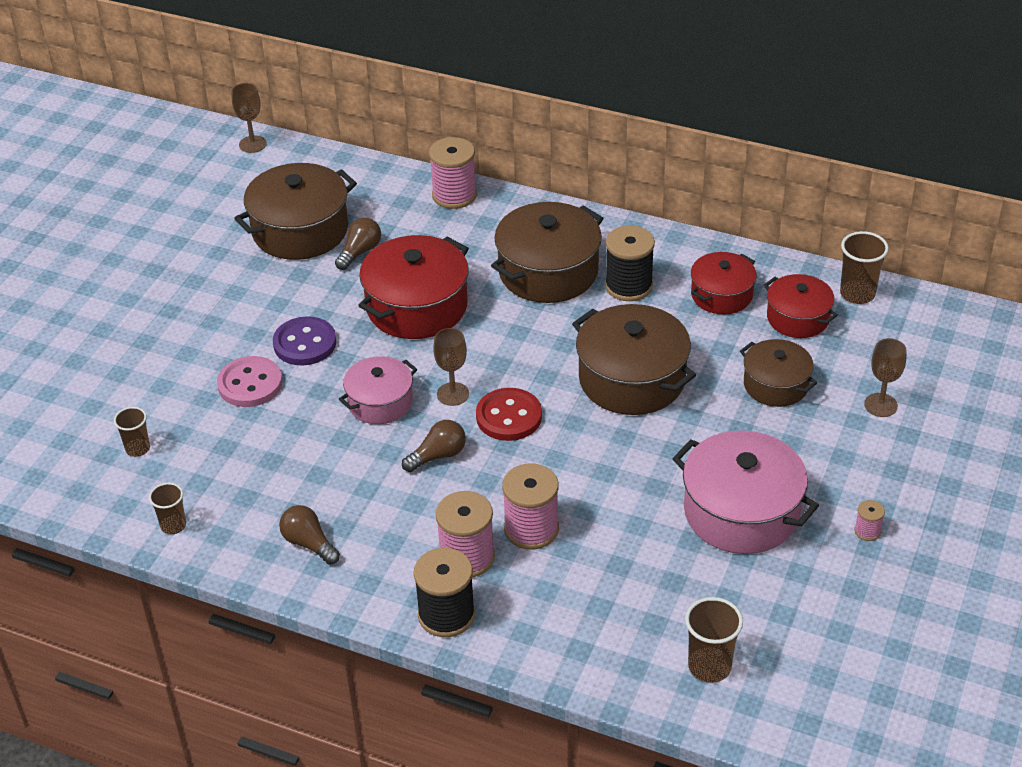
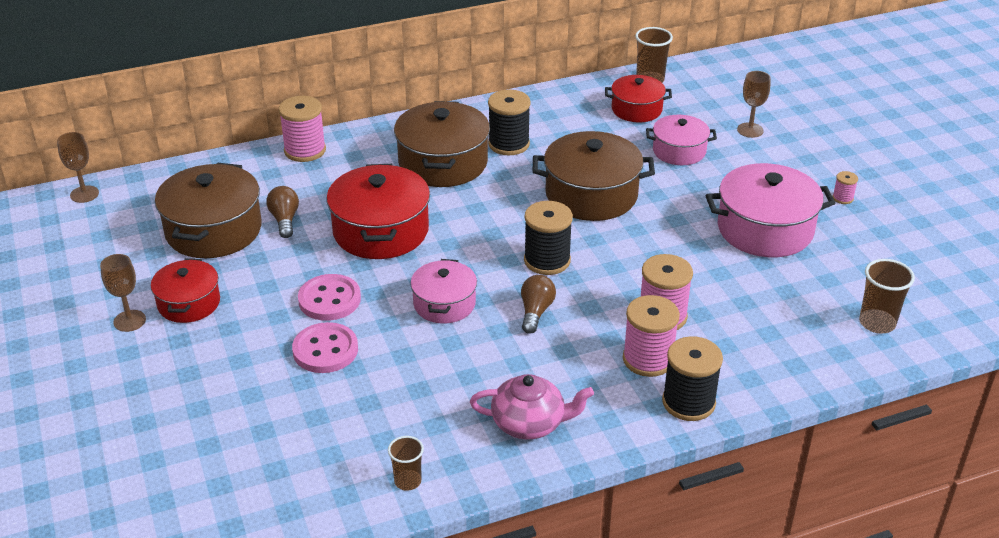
camera: 45 degrees left, 5 degrees down
brown cup [114,407,150,457] -> none
purple button [273,316,336,365] -> pink button [298,274,361,321]
brown light bulb [279,505,340,565] -> pink teapot [470,374,594,440]
brown goblet [433,328,469,406] -> brown goblet moved to [100,254,146,332]
red button [476,388,542,441] -> black spool [524,201,573,275]
red pot [691,252,757,314] -> red pot moved to [151,259,220,323]
brown pot [740,339,817,407] -> pink pot [646,115,717,165]

